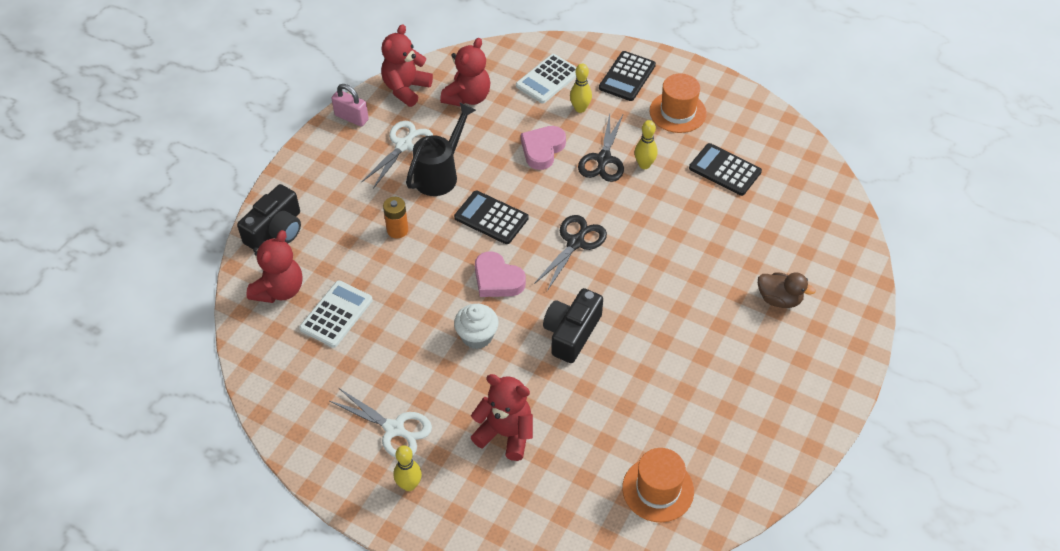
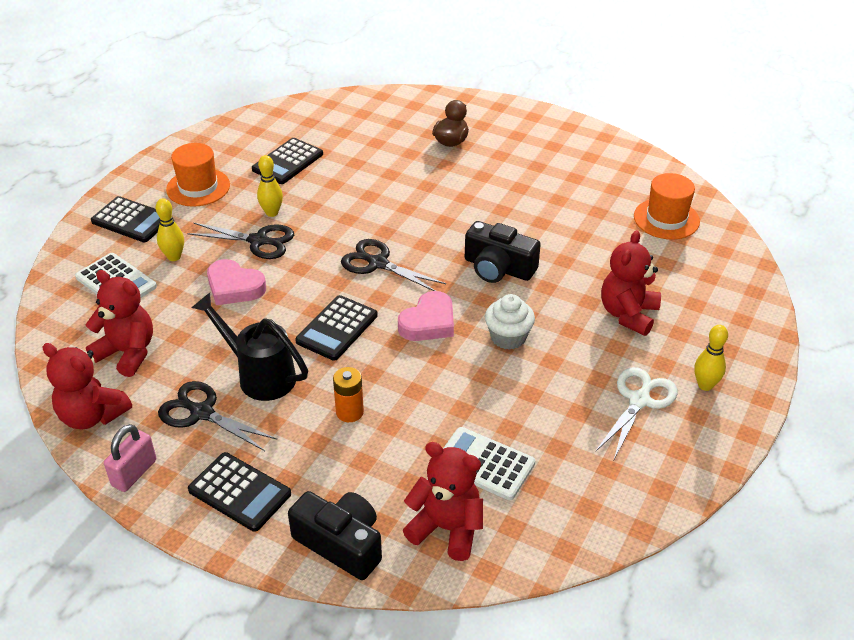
camera: 90 degrees left, 10 degrees down
white scissors [361,121,433,189] -> black scissors [158,381,277,451]
none -> black calculator [188,452,291,532]

